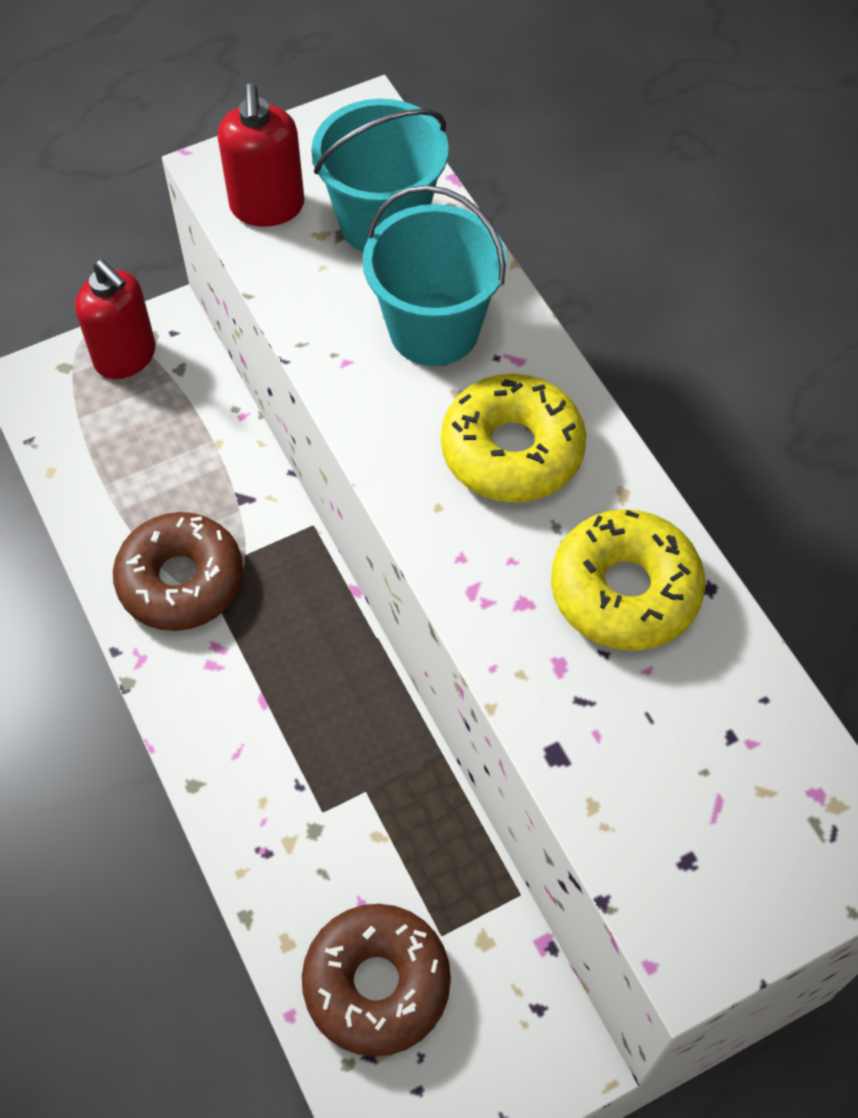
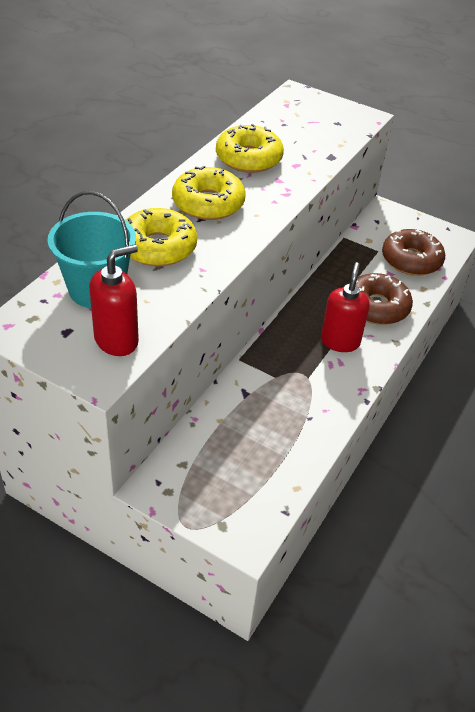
camera: 125 degrees left, 15 degrees down
red soap dispenser [75,260,156,379] -> red soap dispenser moved to [321,262,370,352]
brown donut [113,512,243,631] -> brown donut moved to [356,273,413,325]
turquoise bucket [363,185,506,366] -> yellow donut [126,208,197,267]

